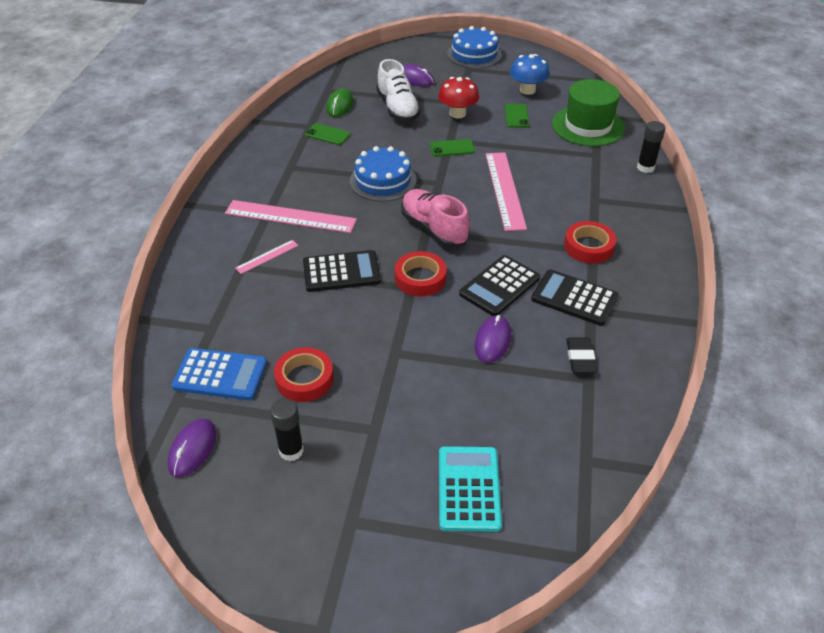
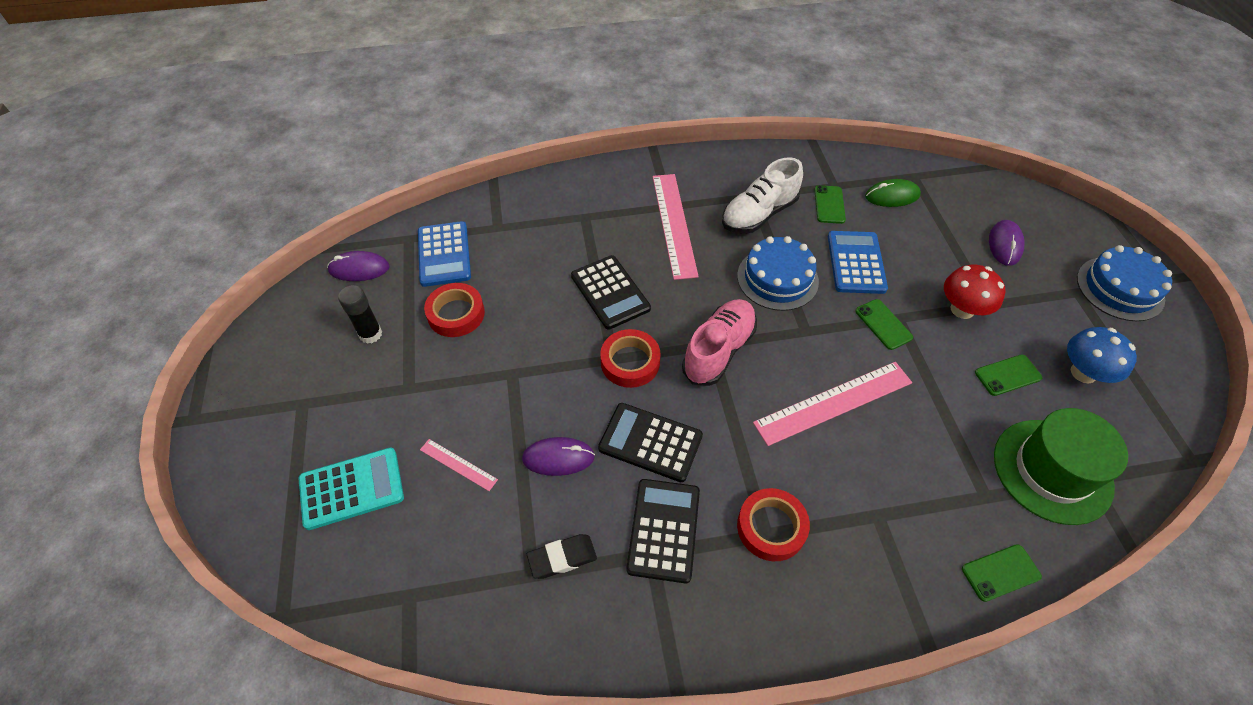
camera: 70 degrees right, 10 degrees up
pink ruler [235,240,298,274] -> pink ruler moved to [420,439,498,491]
white shoe [377,59,421,122] -> white shoe moved to [722,157,803,233]
black glue stick [637,121,665,173] -> green phone [962,544,1042,602]
none -> blue calculator [828,231,888,294]

